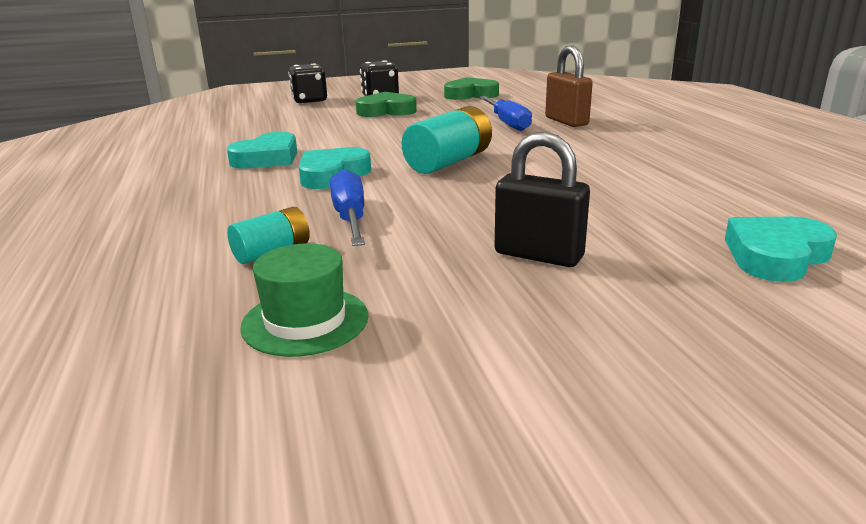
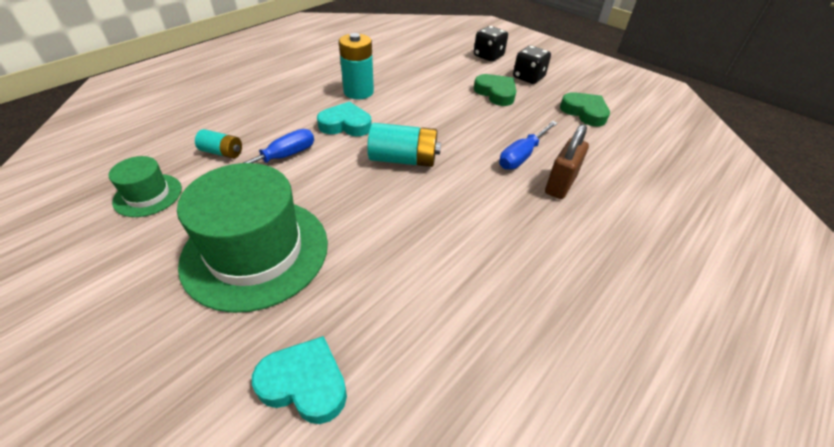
camera: 55 degrees right, 20 degrees up
turquoise heart [227,132,297,168] -> turquoise battery [339,33,374,99]
black padlock [495,132,590,267] -> green hat [177,163,328,313]

